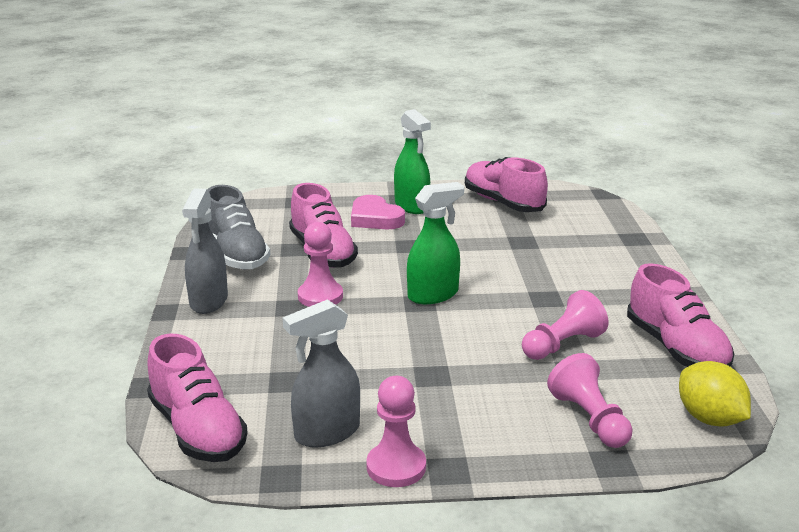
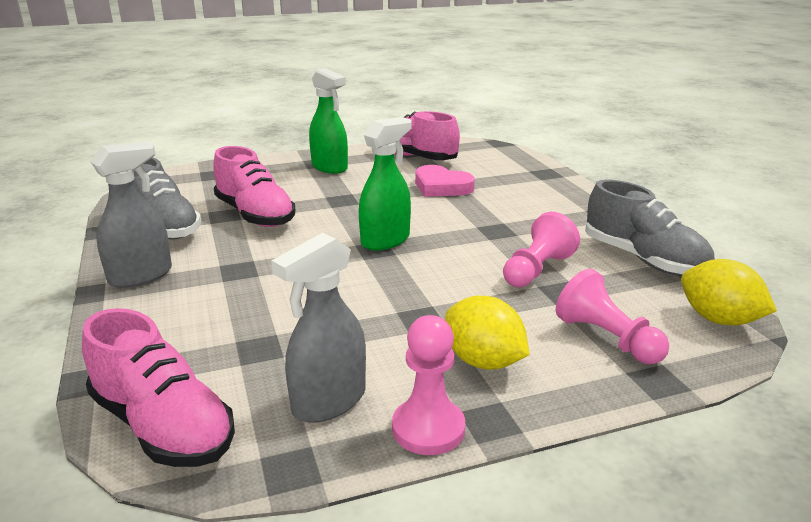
camera: 15 degrees left, 0 degrees up
grey spray bottle [182,189,228,314] -> grey spray bottle turned 120 degrees counterclockwise [90,141,172,288]
pink pawn [298,222,343,307] -> none
pink heart [351,195,405,229] -> pink heart moved to [415,165,475,197]
pink shoe [627,263,734,367] -> grey shoe [585,180,715,276]
none -> yellow lemon [445,296,530,370]

